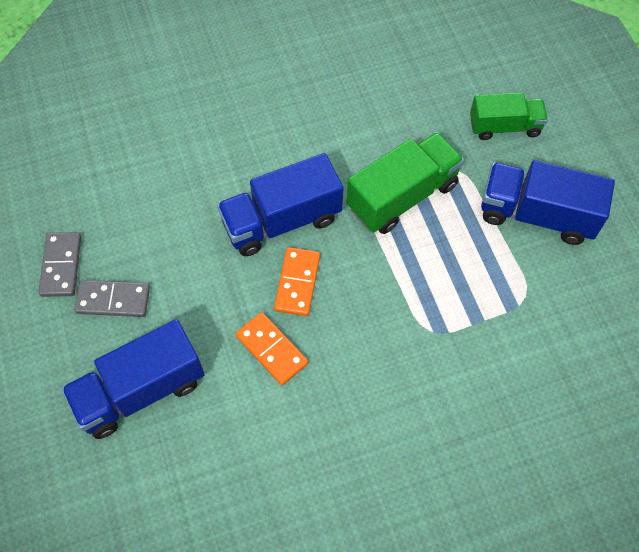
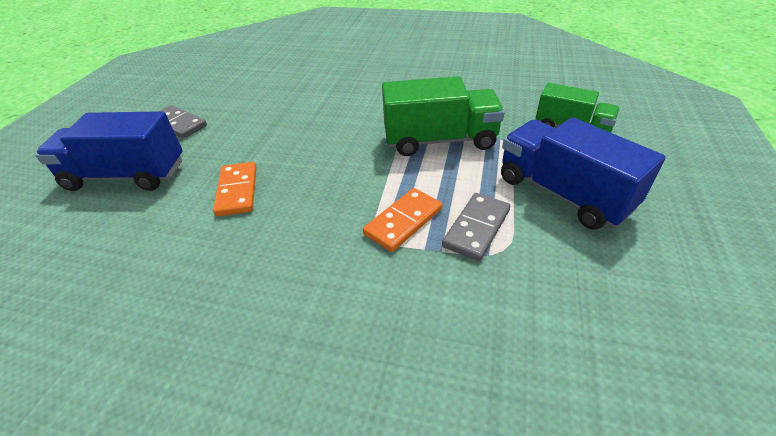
camera: 35 degrees right, 20 degrees down
grey domino [38,232,81,297] -> grey domino moved to [442,193,510,261]
blue truck [217,153,343,256] -> none
orange domino [274,247,320,316] -> orange domino moved to [363,188,442,252]

